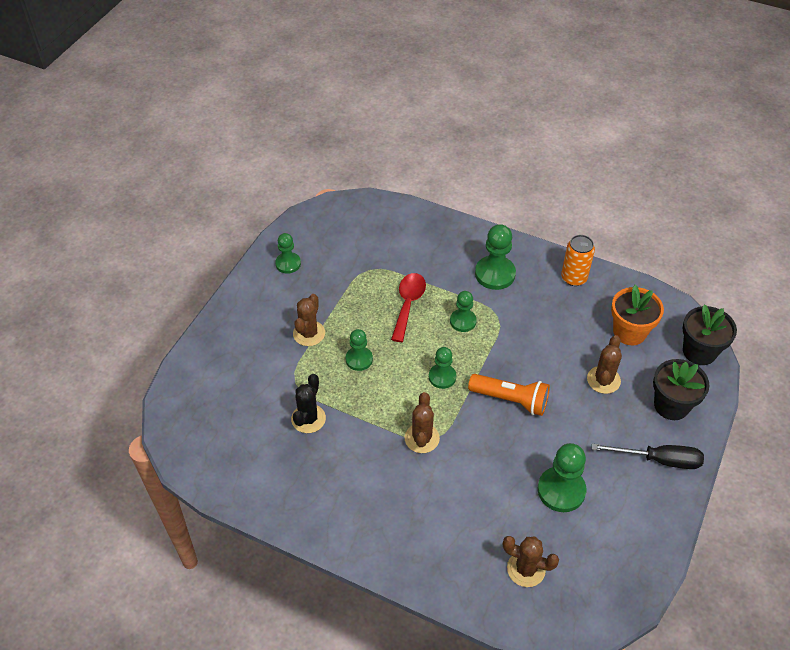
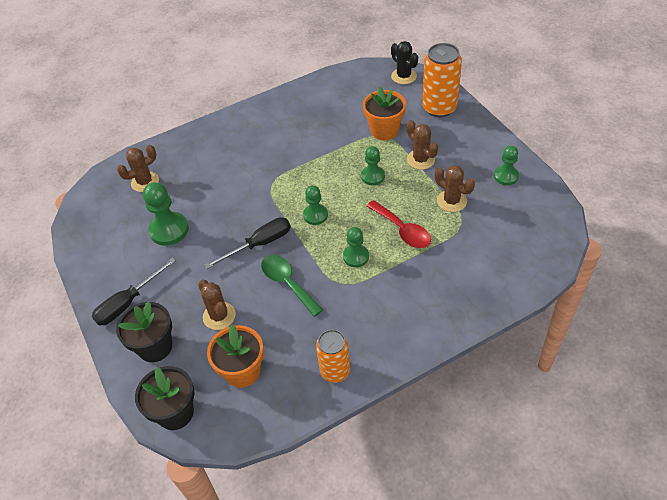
camera: 130 degrees right, 0 degrees up
black cactus [291,374,326,433] -> black cactus moved to [391,41,418,84]
brown cactus [405,392,440,453] -> brown cactus moved to [435,165,475,212]
orange flashlight [468,374,550,416] -> black screwdriver [204,217,291,269]
green pawn [475,224,516,290] -> none
none -> green spoon [261,255,323,317]
none -> orange flower pot [363,86,406,140]
none -> orange can [422,43,462,117]

